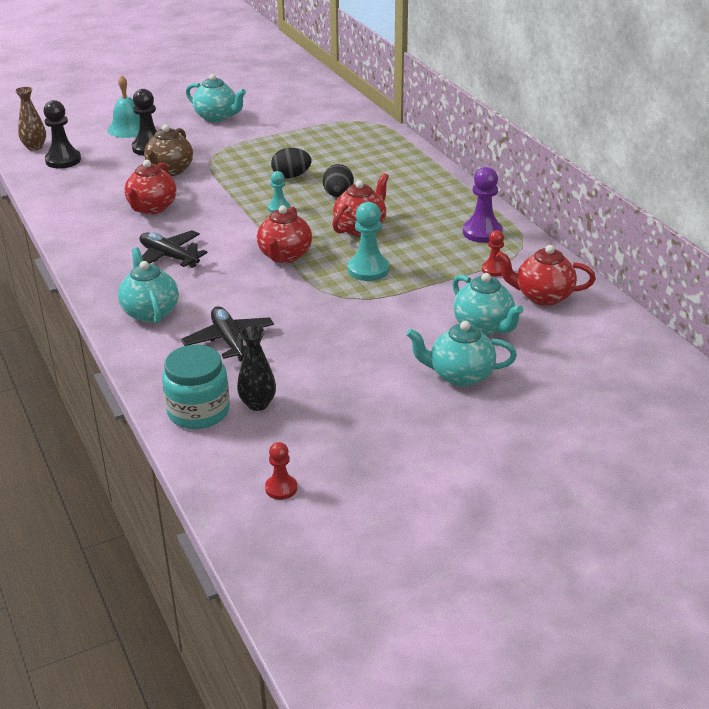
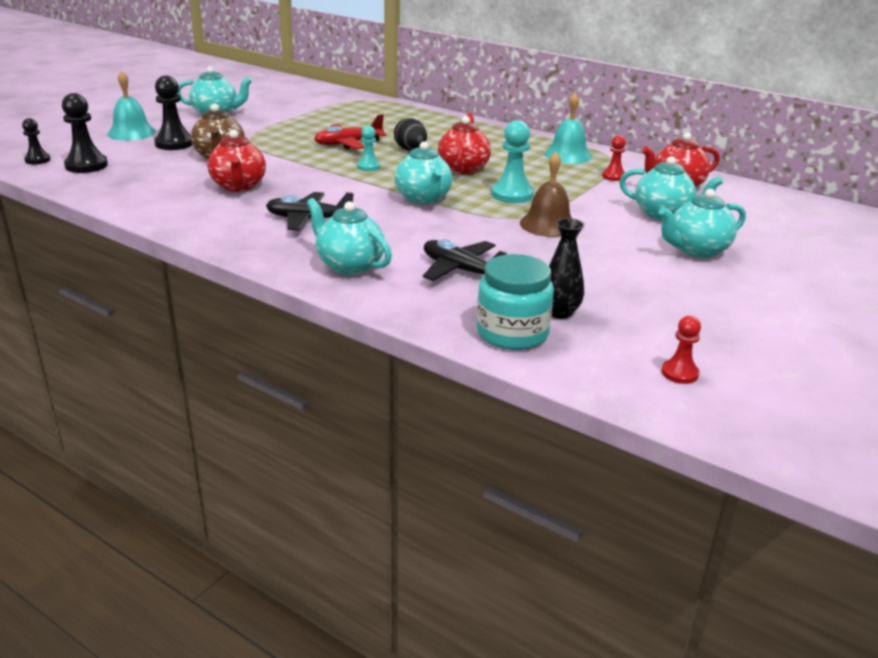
camera: 30 degrees left, 5 degrees down
brown vase [15,87,46,151] -> black pawn [22,118,50,164]
red teapot [257,205,312,263] -> turquoise teapot [394,141,452,205]
black egg [271,148,311,178] -> red plane [314,114,386,149]
purple pawn [463,167,503,243] -> turquoise bell [544,93,592,164]
none -> brown bell [520,152,572,237]

